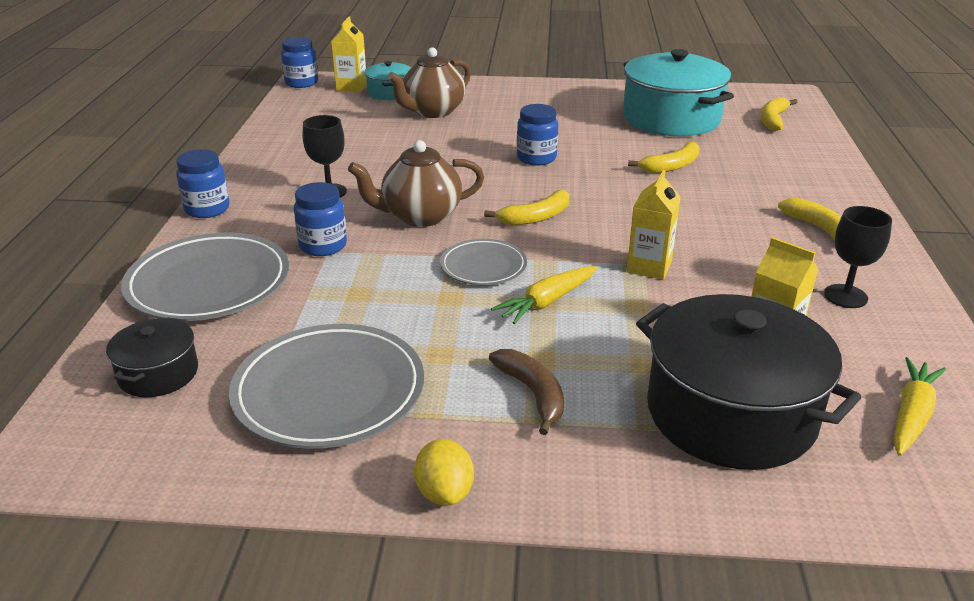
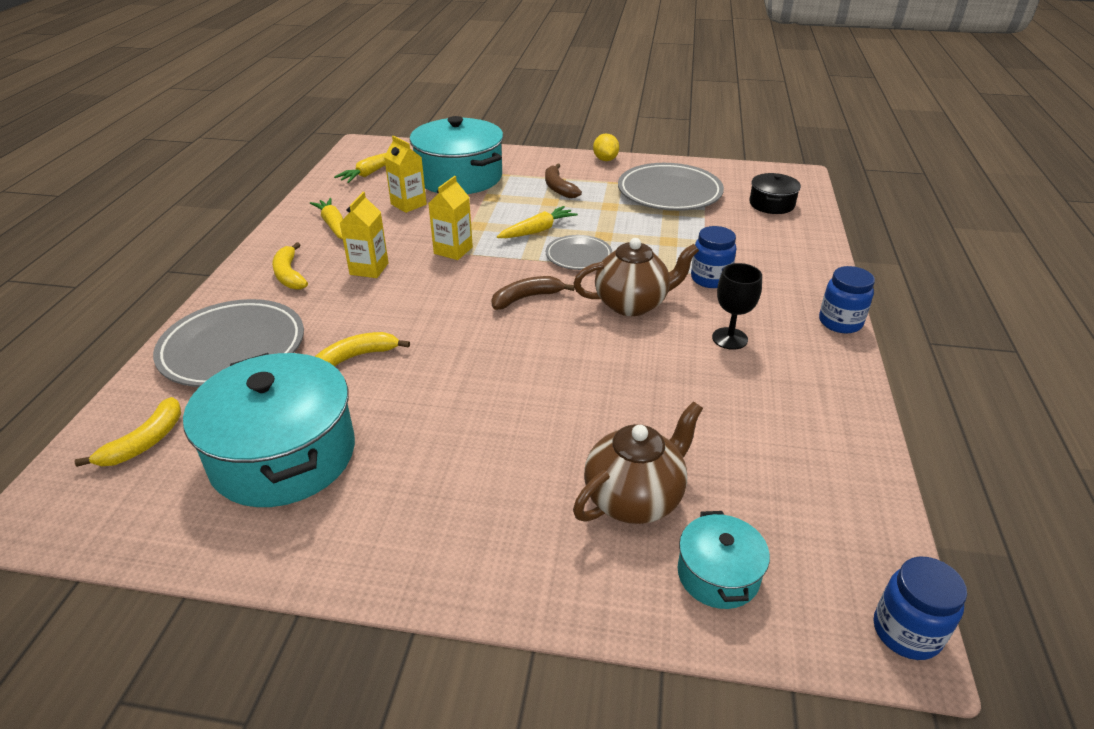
camera: 175 degrees left, 5 degrees up
grey plate [121,233,289,321] -> grey plate moved to [153,299,304,387]
yellow carton [331,16,367,92] -> yellow carton moved to [340,192,389,278]
yellow banana [484,190,569,225] -> brown banana [491,276,575,310]
blue jar [517,104,558,166] -> none
black pot [636,294,862,470] -> turquoise pot [410,116,503,194]
black goblet [824,206,892,308] -> yellow carrot [310,198,343,239]

